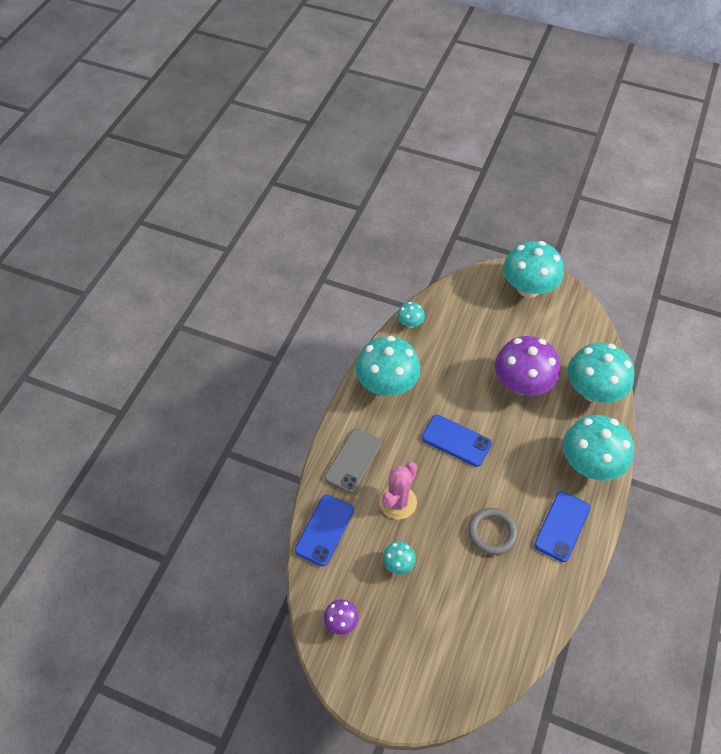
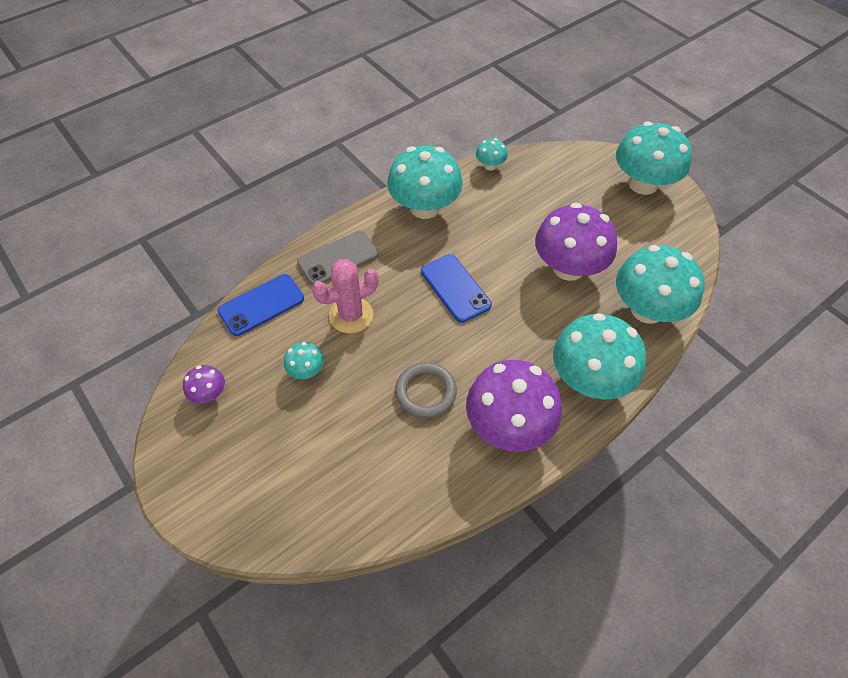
camera: 30 degrees right, 0 degrees up
blue phone [534,491,591,562] -> purple mushroom [466,360,562,452]

